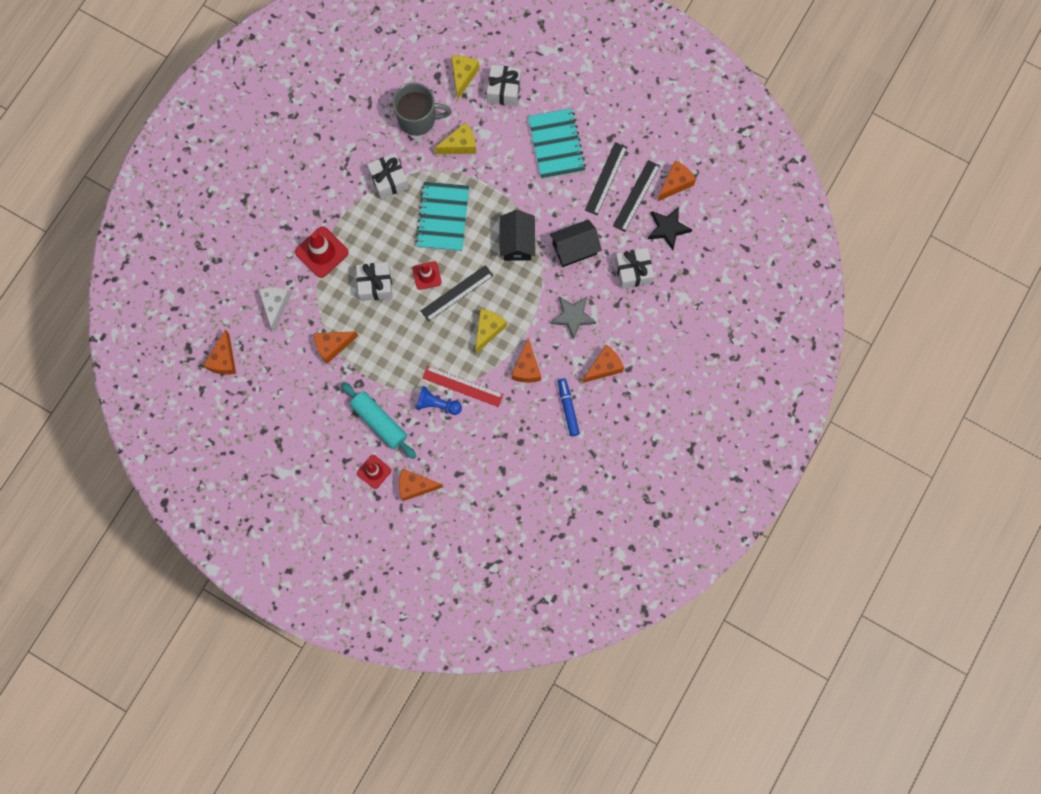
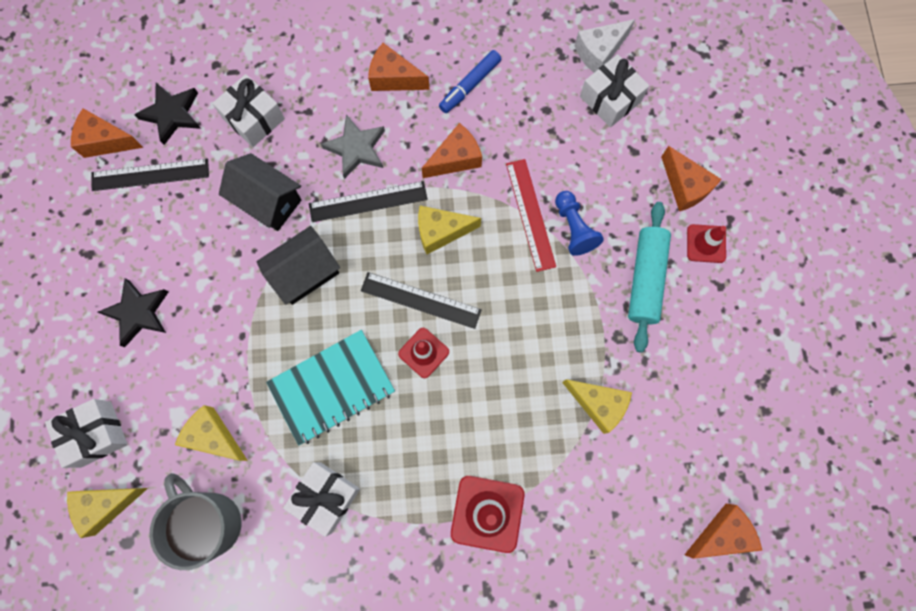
camera: 125 degrees left, 0 degrees up
white cheese [259,287,291,332] -> white cheese moved to [574,19,635,73]
orange cheese [314,331,358,364] -> yellow cheese [562,379,632,434]
white gift [356,262,393,301] -> white gift moved to [580,54,649,127]
turquoise notebook [528,108,586,180] -> black star [98,278,168,347]
black ruler [585,142,627,215] -> black ruler moved to [309,181,428,222]

